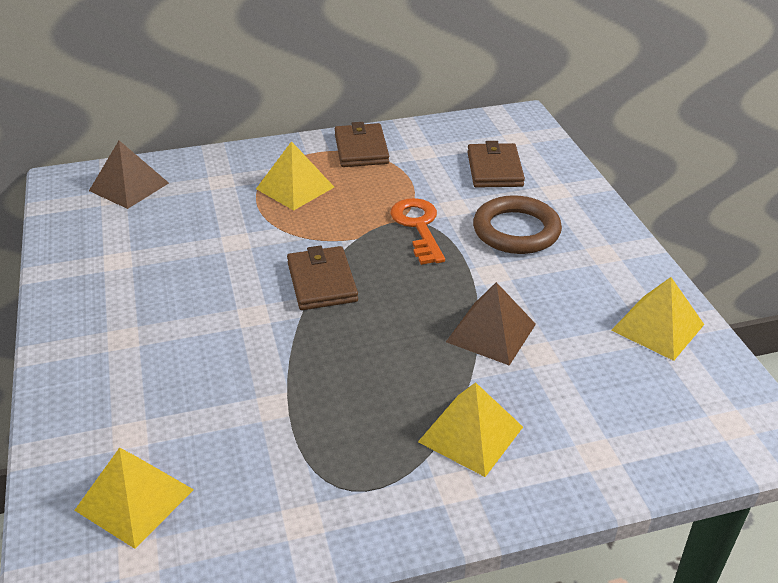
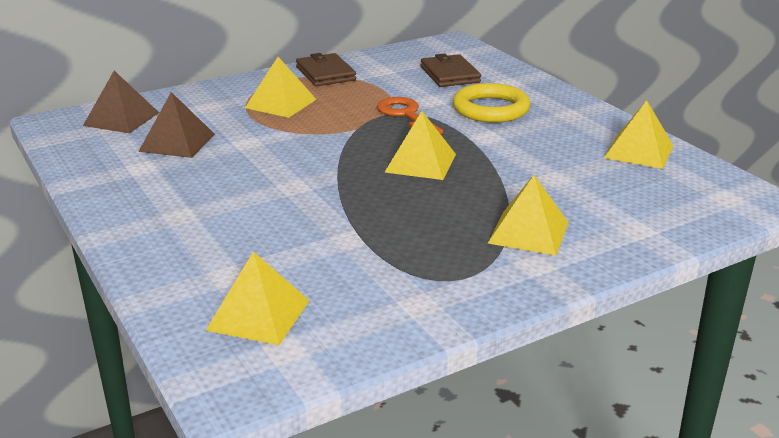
camera: 15 degrees left, 10 degrees down
brown wallet [287,245,358,310] -> none
brown pyramid [446,282,536,366] -> brown pyramid moved to [138,92,215,158]
brown ring [473,195,562,254] -> yellow ring [453,83,531,123]
none -> yellow pyramid [384,111,456,180]

